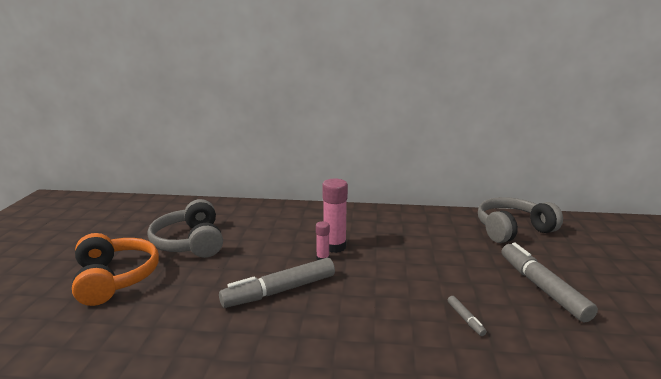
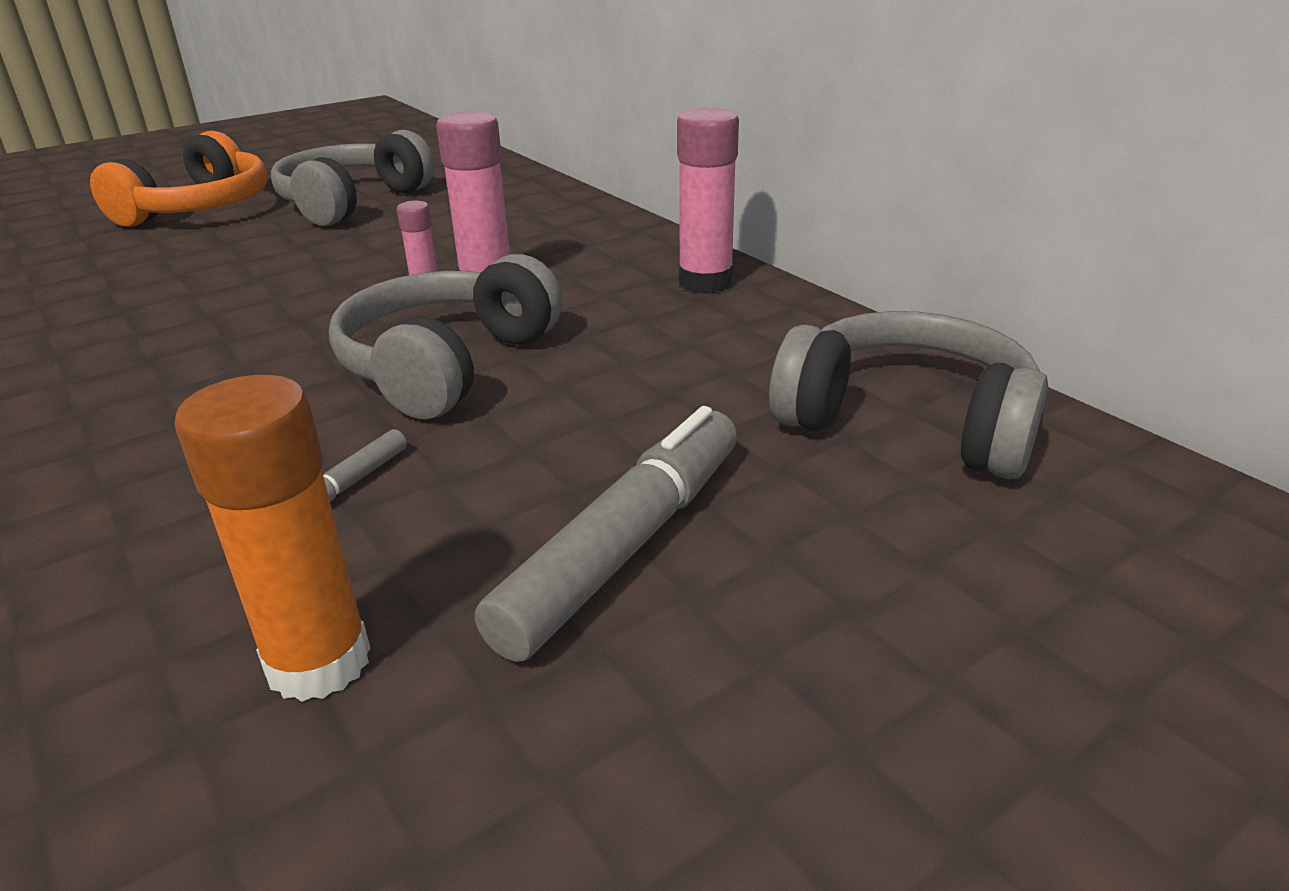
camera: 50 degrees right, 10 degrees up
grey marker [219,258,335,308] -> none
none -> orange glue stick [174,375,371,702]
none -> grey headphones [329,254,563,419]
none -> pink glue stick [677,108,739,293]

